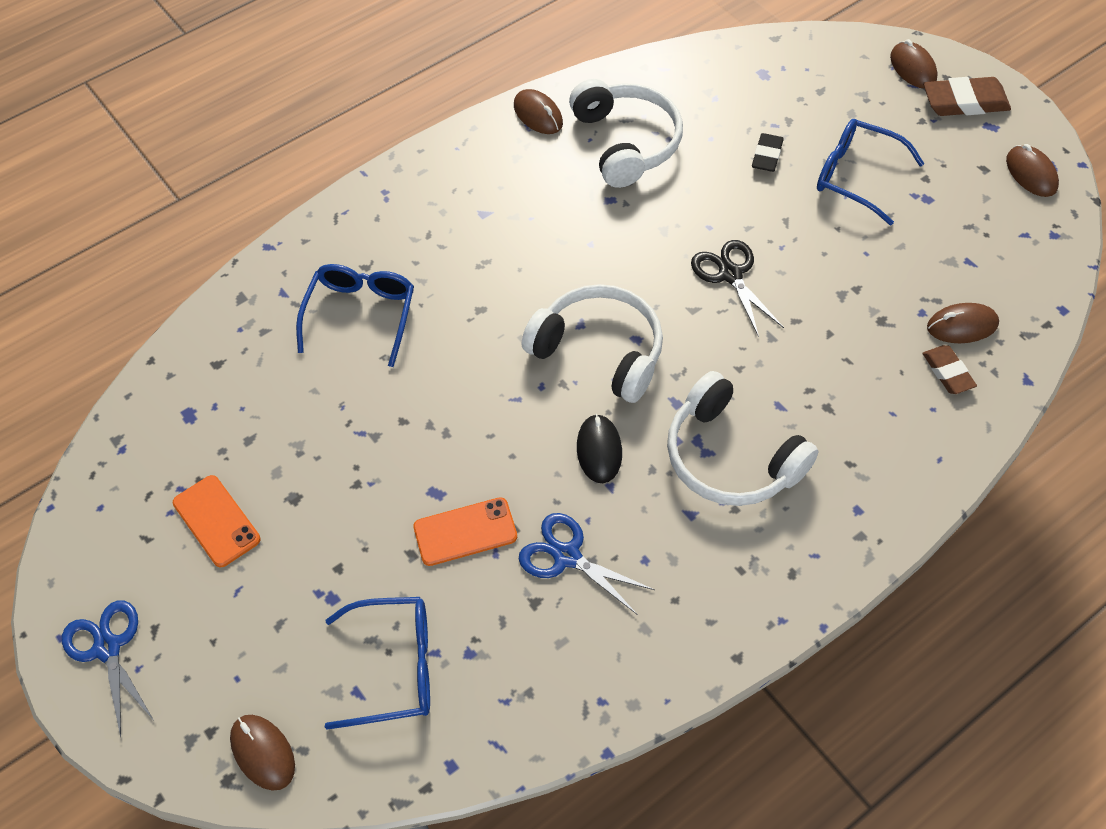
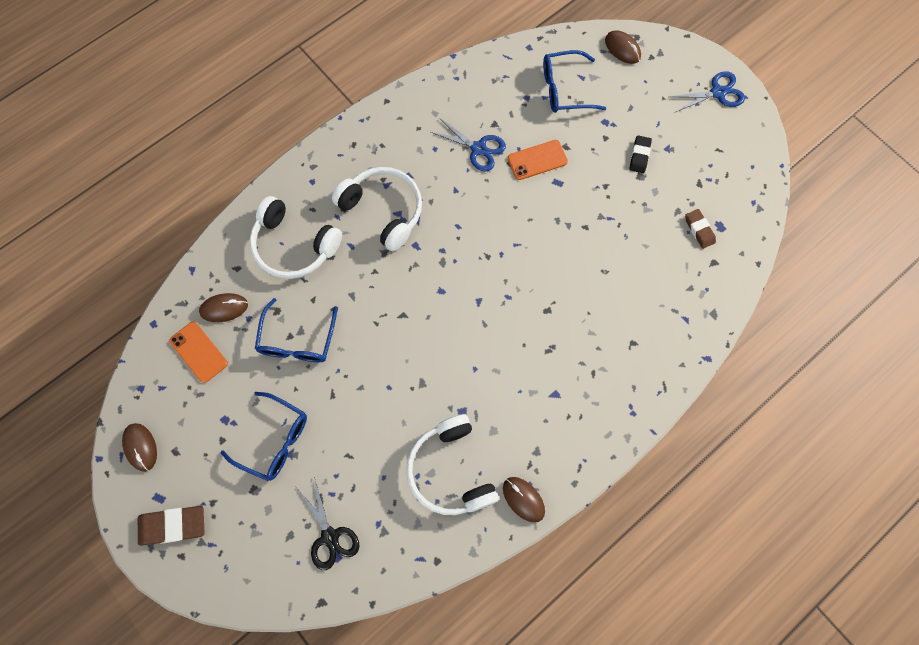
camera: 175 degrees right, 15 degrees up
blue scissors [62,600,155,737] -> blue scissors turned 75 degrees counterclockwise [670,71,745,112]
orange phone [173,475,261,567] -> orange phone moved to [170,322,228,383]
blue glasses [296,264,414,367] -> blue glasses moved to [255,298,337,362]
white headphones [522,284,663,403] -> white headphones moved to [250,196,342,279]
black mouse [577,414,622,483] -> none
black scissors [691,240,784,337] -> black scissors moved to [297,477,360,570]
black eraser [752,133,784,172] -> black eraser moved to [629,135,652,173]
brown mouse [890,39,938,89] -> none
brown eraser [922,345,977,394] -> brown eraser moved to [685,209,716,249]

